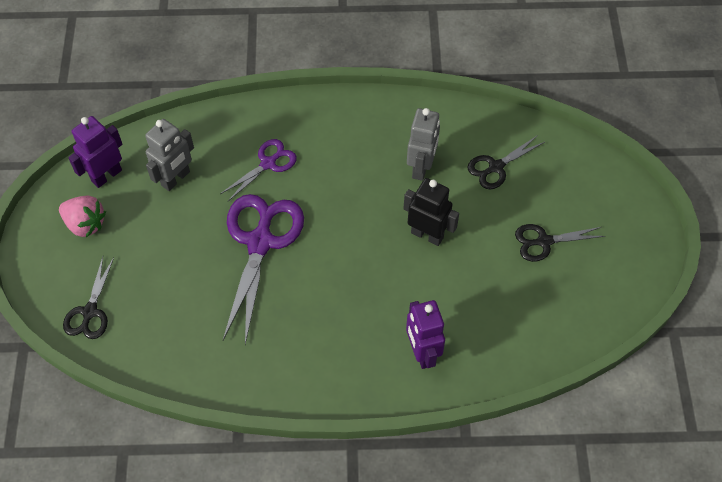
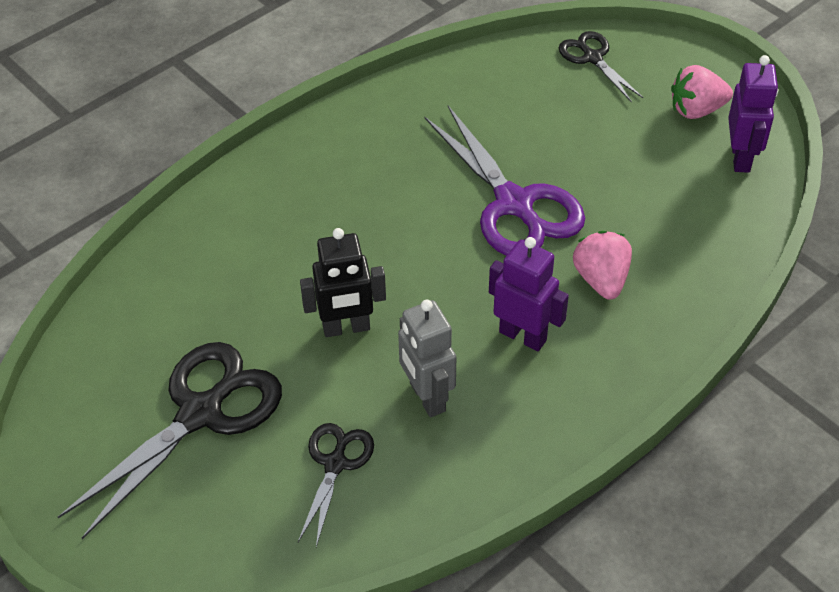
camera: 140 degrees right, 10 degrees down
grey robot [145,119,194,191] -> none
purple scissors [220,139,297,201] -> pink strawberry [573,231,632,300]
purple robot [406,300,445,369] -> purple robot moved to [489,237,569,351]
black scissors [515,224,606,262] -> black scissors [58,342,282,539], size x1.84

